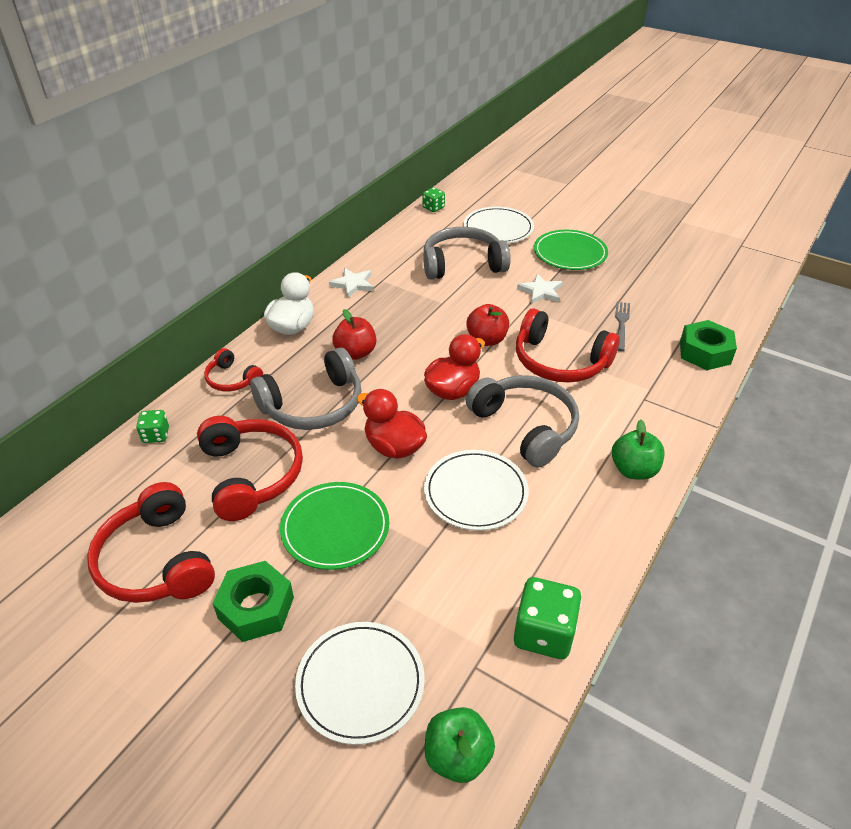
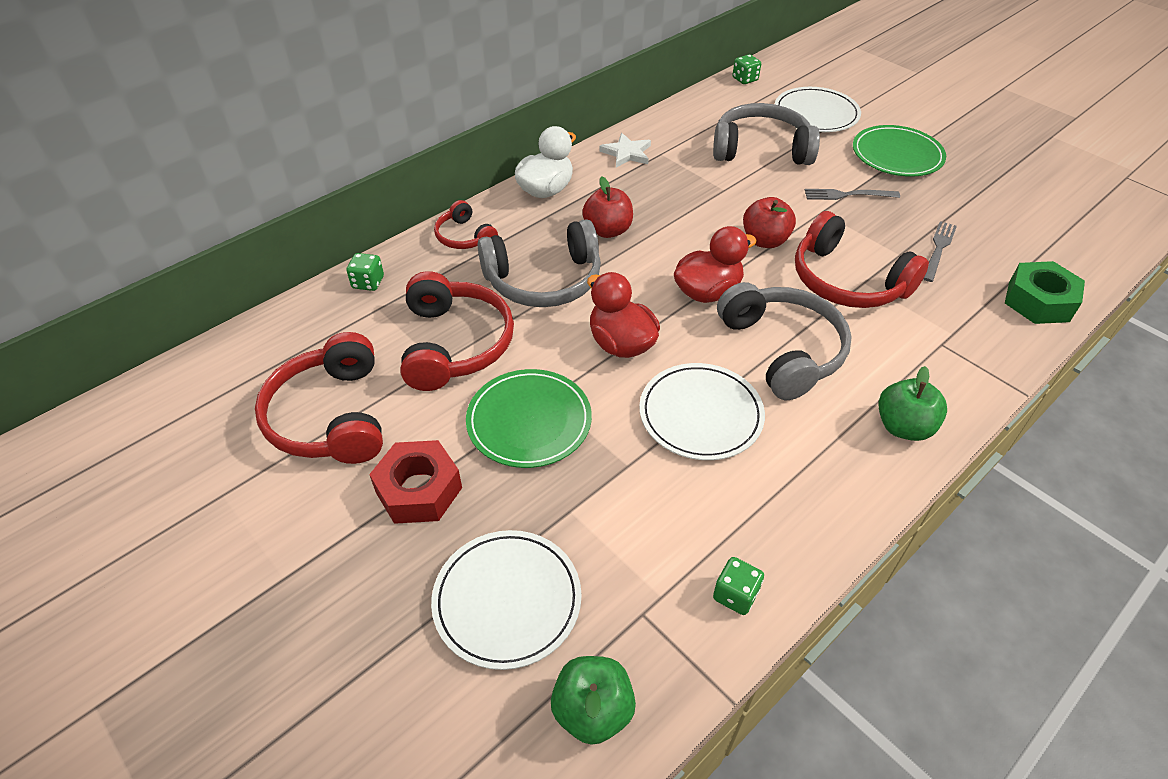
camera: 15 degrees right, 5 degrees up
green nut [212,561,294,642] -> red nut [369,440,462,524]
green dice [514,577,581,659] -> green dice [713,557,764,615], size x0.56
white star [517,274,563,304] -> grey fork [805,189,900,200]

